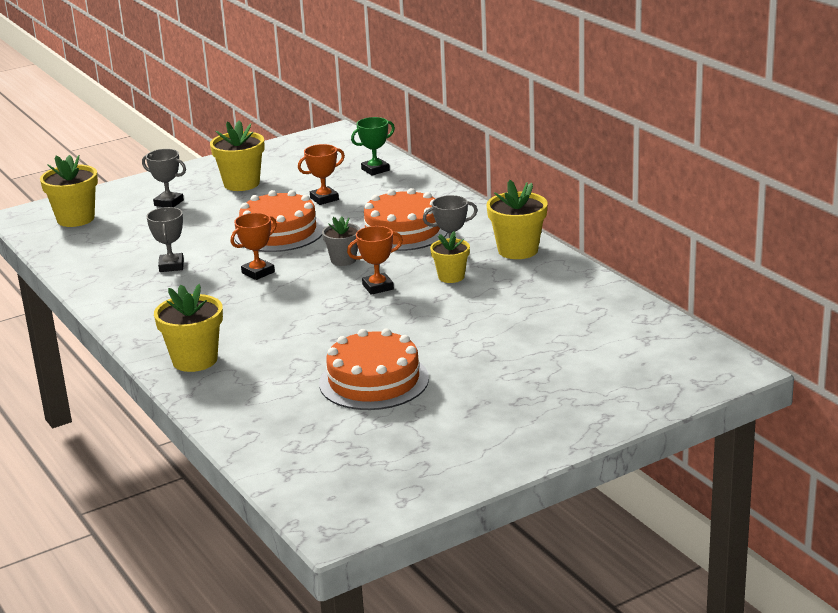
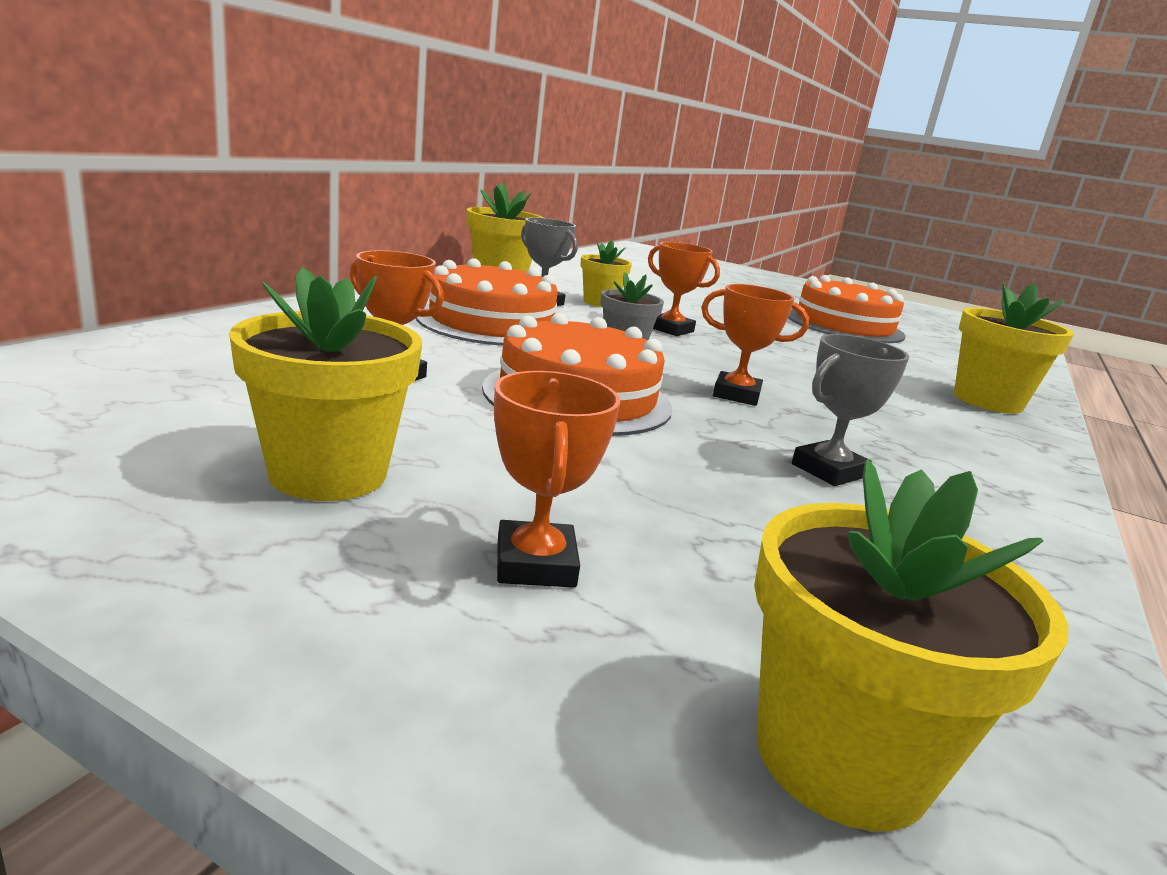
camera: 125 degrees left, 5 degrees down
grey trophy [142,149,186,207] -> orange trophy [494,371,620,588]
green trophy [351,117,395,176] -> none

